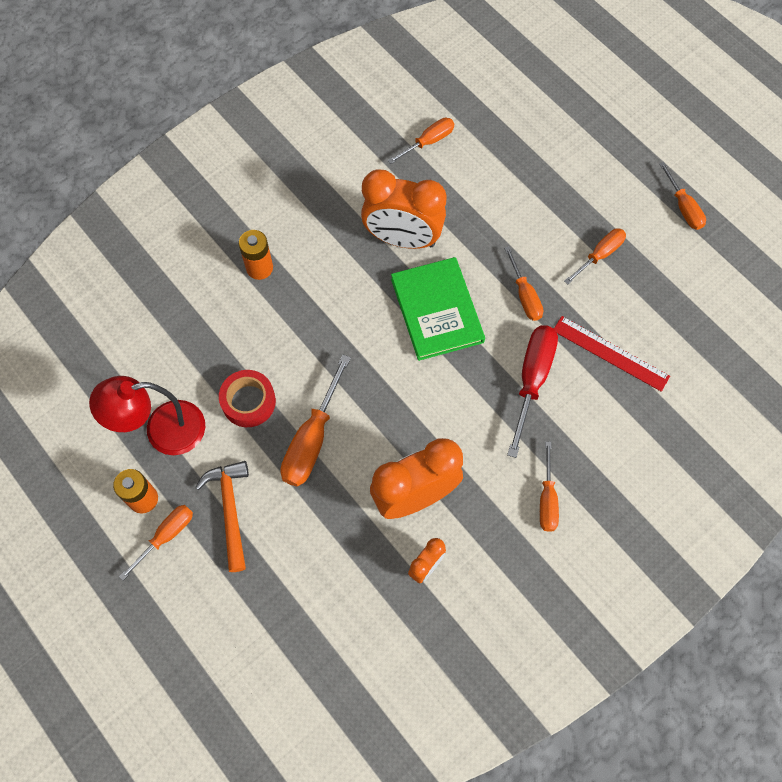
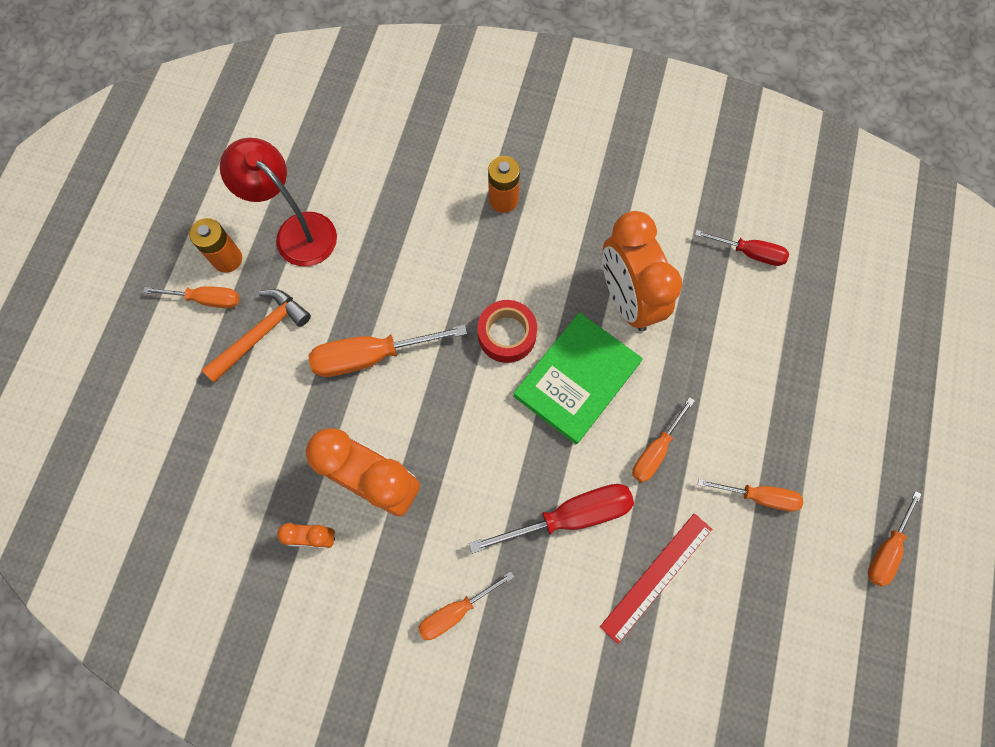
camera: 55 degrees right, 5 degrees up
red tape [219,370,276,427] -> red tape moved to [477,300,537,363]
orange screwdriver [388,118,454,164] -> red screwdriver [695,230,789,266]
red ruler [554,316,670,392] -> red ruler turned 45 degrees clockwise [600,513,712,644]

